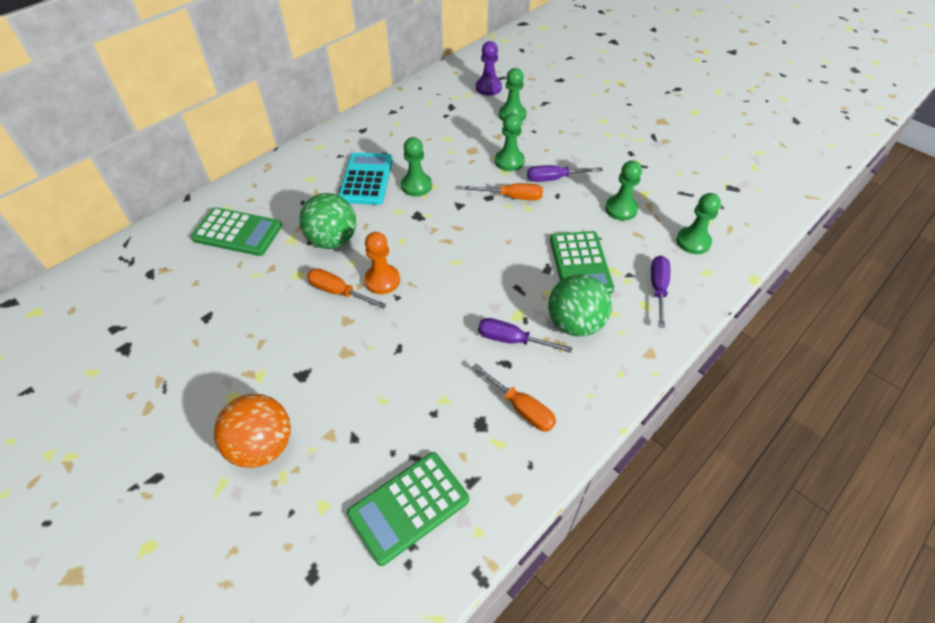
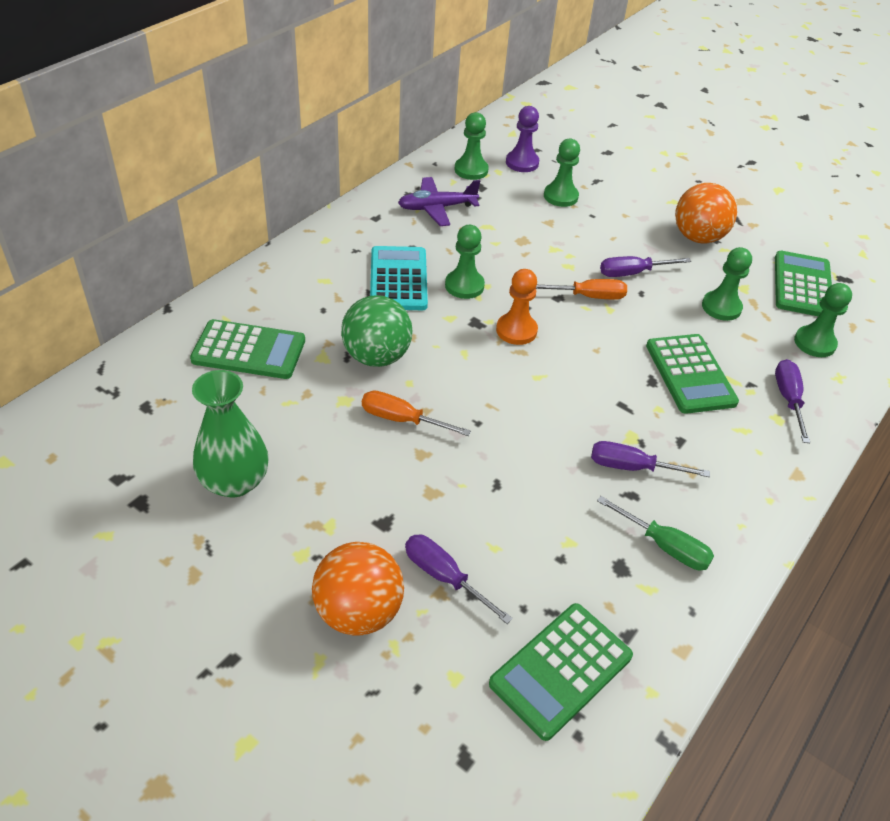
camera: 10 degrees left, 5 degrees down
orange pawn [364,232,400,294] -> orange pawn moved to [496,269,538,345]
orange screwdriver [472,363,556,431] -> green screwdriver [597,496,714,571]
green pawn [495,113,525,171] -> green pawn moved to [455,112,489,180]
green ball [548,274,612,337] -> none
none -> green vase [192,370,269,497]
none -> purple plane [398,177,480,226]
none -> purple screwdriver [405,534,513,624]
none -> orange ball [675,183,737,244]
none -> green calculator [775,251,832,316]

